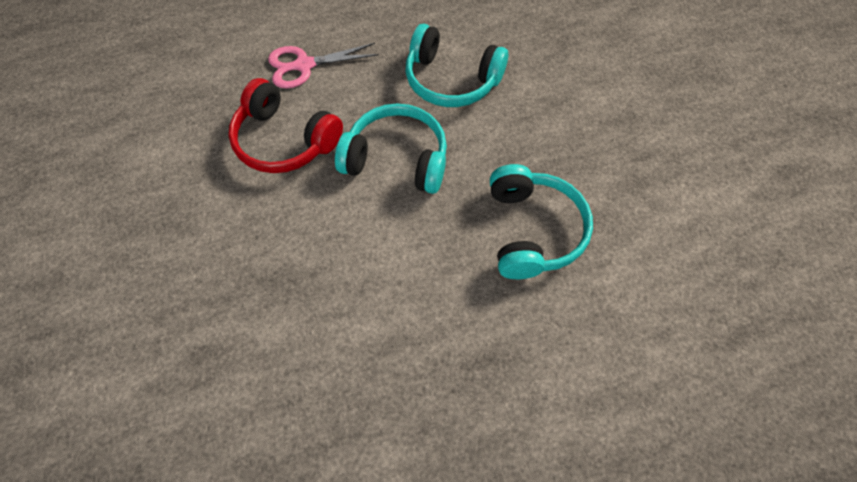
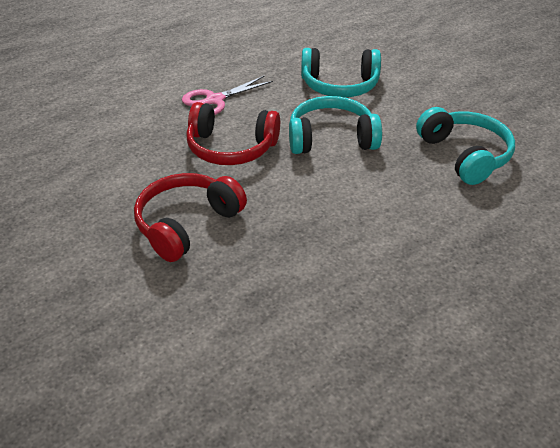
camera: 20 degrees left, 20 degrees down
none -> red headphones [134,173,247,262]

